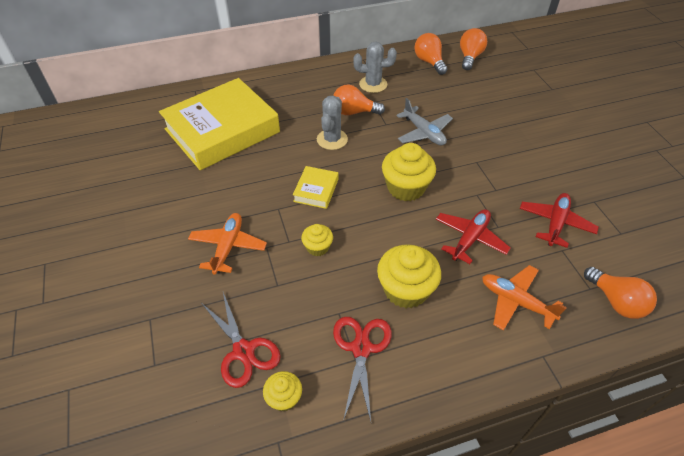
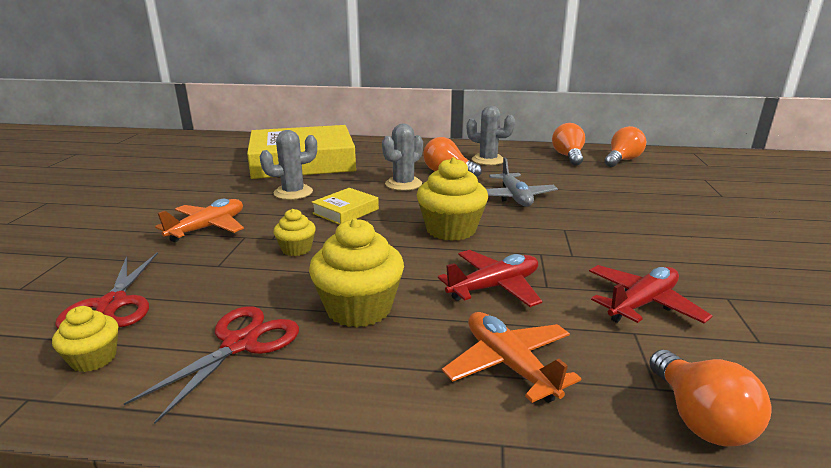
camera: 25 degrees right, 25 degrees down
none -> grey cactus [260,130,317,200]

